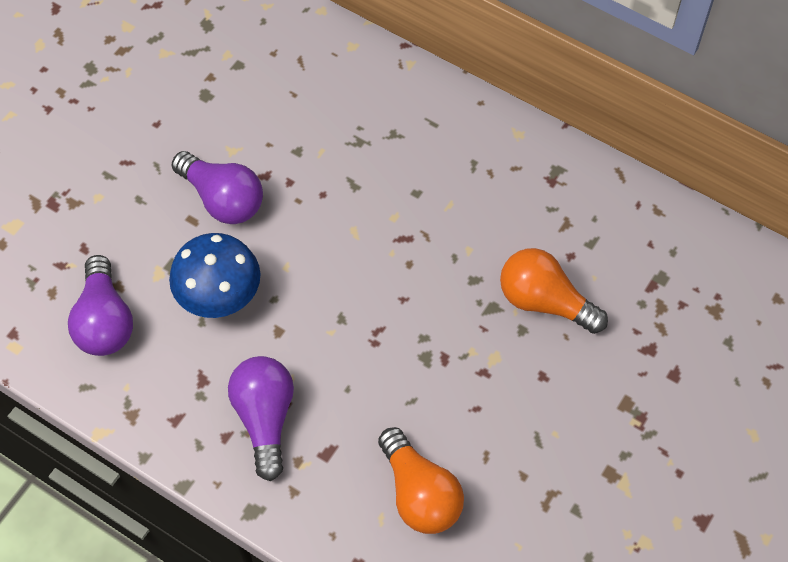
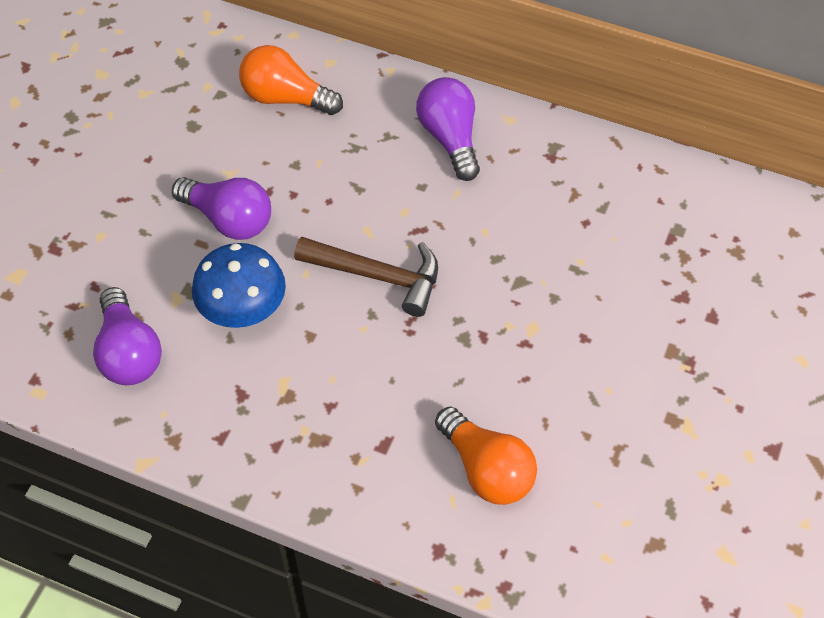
camera: 10 degrees left, 5 degrees down
purple light bulb [228,356,294,481] -> purple light bulb moved to [416,77,480,181]
orange light bulb [500,248,608,334] -> orange light bulb moved to [239,45,343,115]
none -> brown hammer [294,237,438,317]

